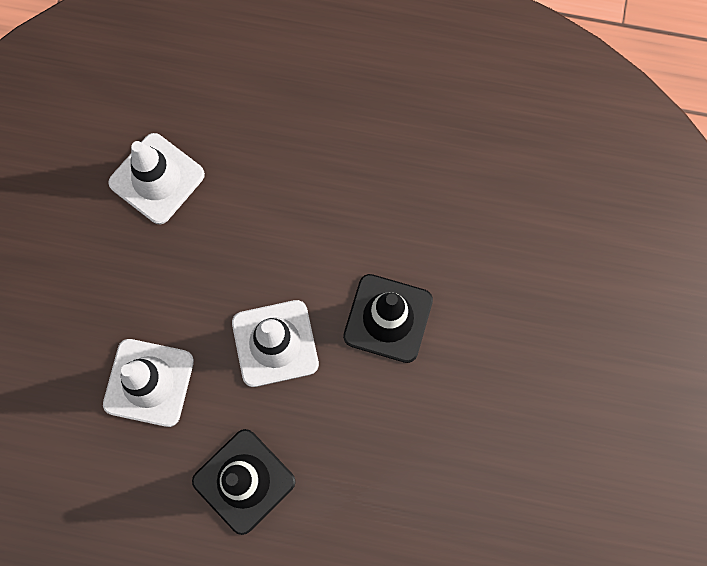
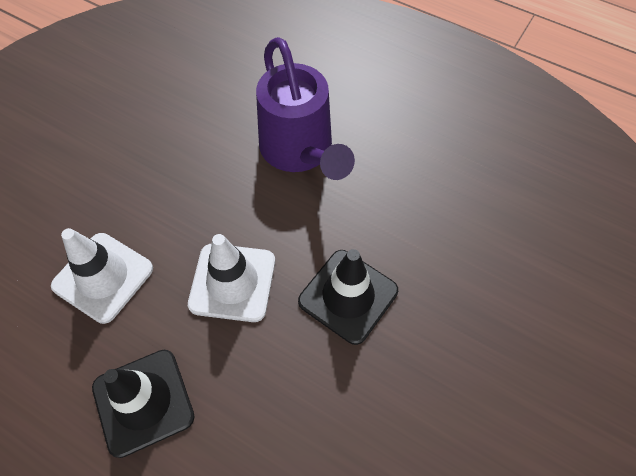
camera: 20 degrees right, 15 degrees down
white traffic cone [108,133,205,224] -> none
none -> purple watering can [256,37,355,180]

